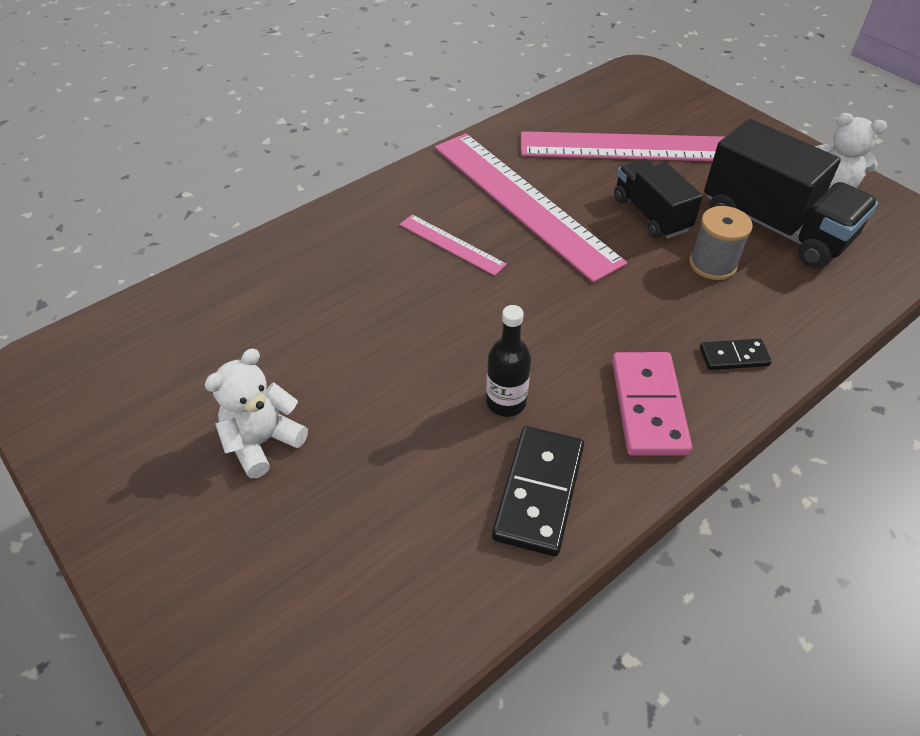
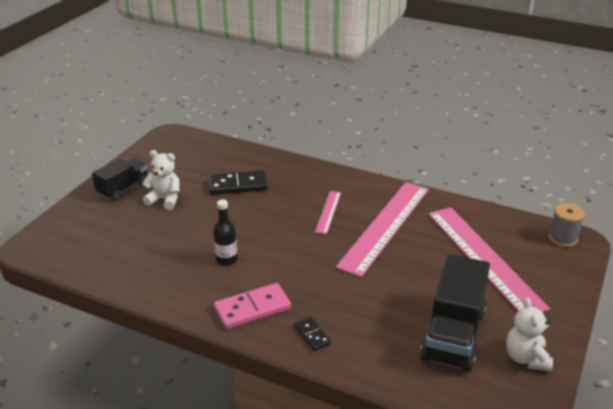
camera: 65 degrees right, 15 degrees down
black domino [492,426,584,556] -> black domino moved to [208,170,267,195]
black truck [614,159,703,239] -> black truck moved to [92,158,148,201]
grey spool [689,206,753,280] -> grey spool moved to [549,203,585,247]

